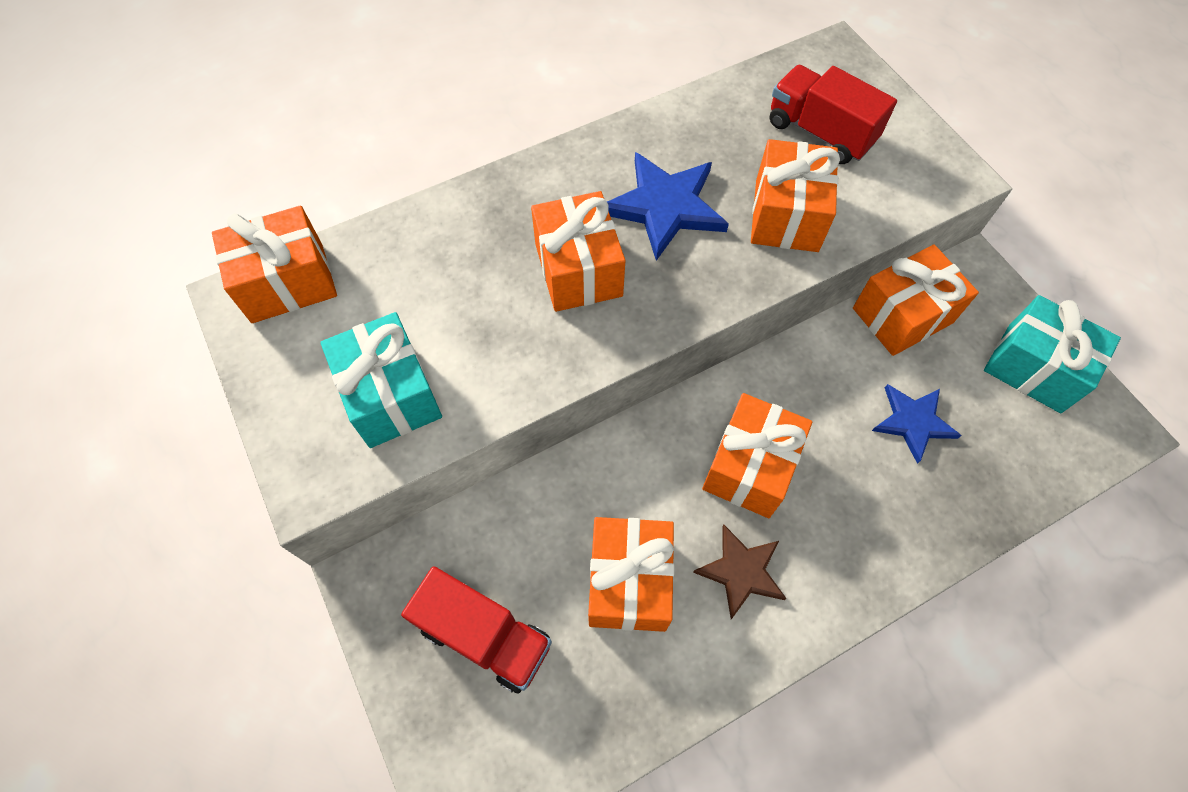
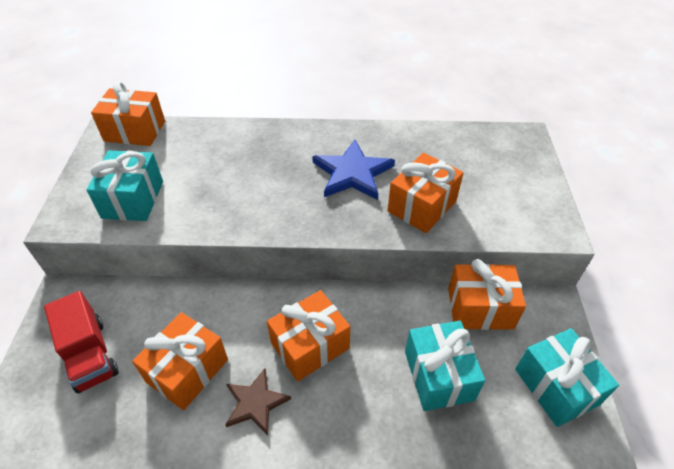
camera: 30 degrees right, 15 degrees down
orange gift [531,191,625,312] -> none
red truck [769,65,897,164] -> none
blue star [872,384,962,464] -> turquoise gift [405,321,485,411]

